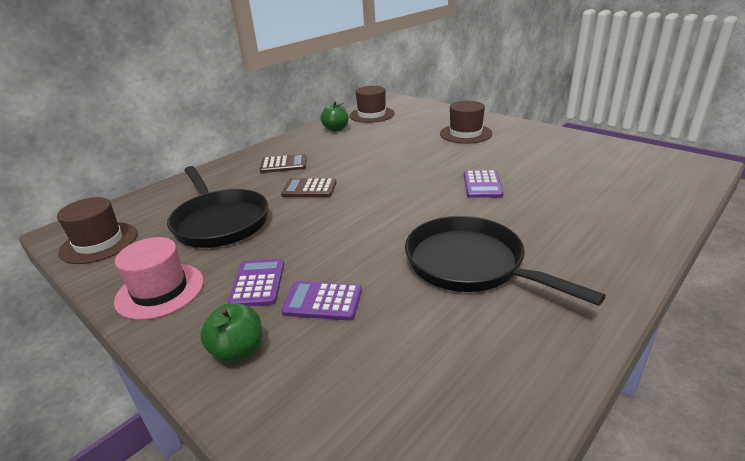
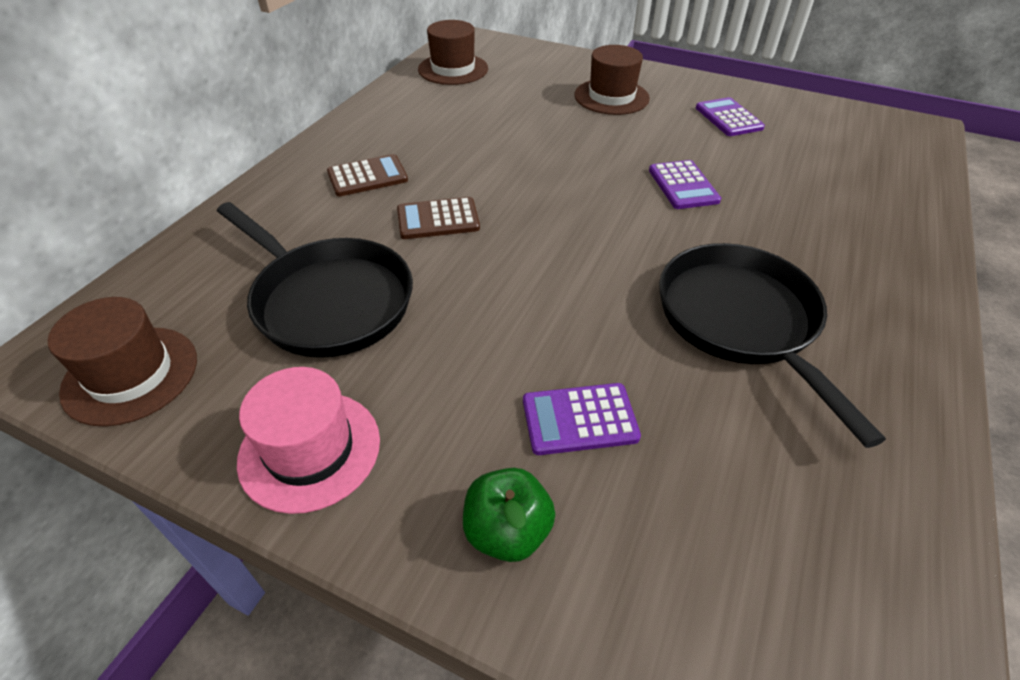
camera: 20 degrees left, 15 degrees up
purple calculator [228,259,284,306] -> purple calculator moved to [696,97,765,136]
green apple [320,101,349,132] -> none
black pan [405,216,606,306] -> black pan turned 45 degrees clockwise [659,243,886,448]

